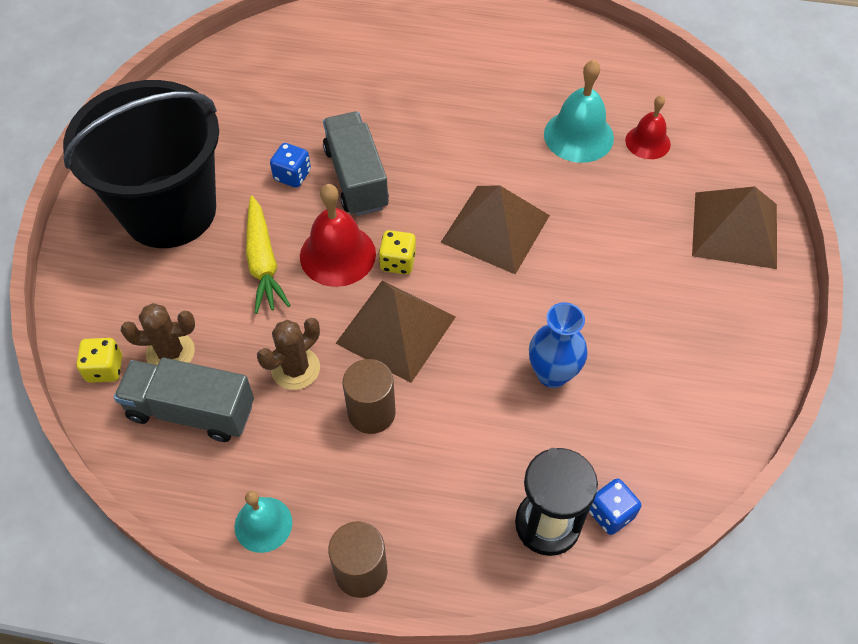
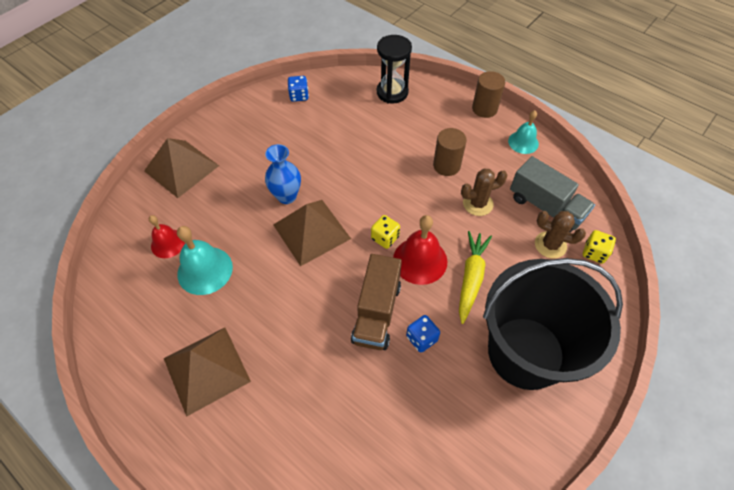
camera: 150 degrees left, 0 degrees up
grey truck [323,112,389,216] -> brown truck [351,254,402,350]
brown pyramid [335,280,456,383] -> brown pyramid moved to [164,327,251,417]
blue vase [529,303,588,388] -> blue vase moved to [265,144,301,204]
blue dice [589,478,641,535] -> blue dice moved to [288,76,309,102]

